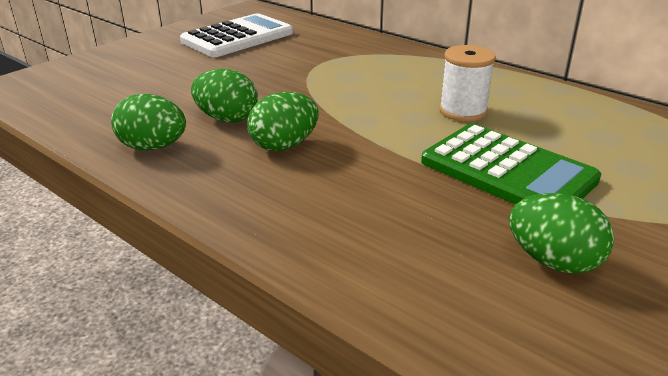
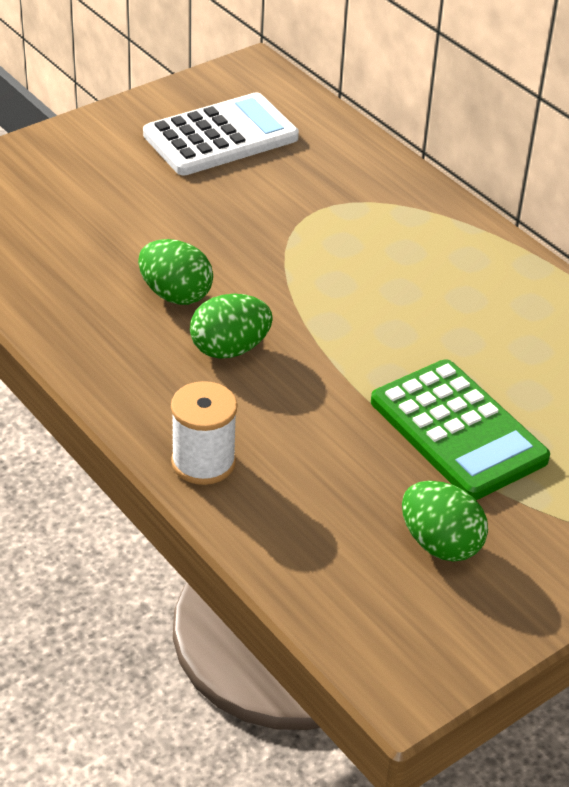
camera: 10 degrees right, 10 degrees up
green egg [111,94,186,151] -> none
white spool [439,45,496,122] -> white spool moved to [171,381,237,485]

